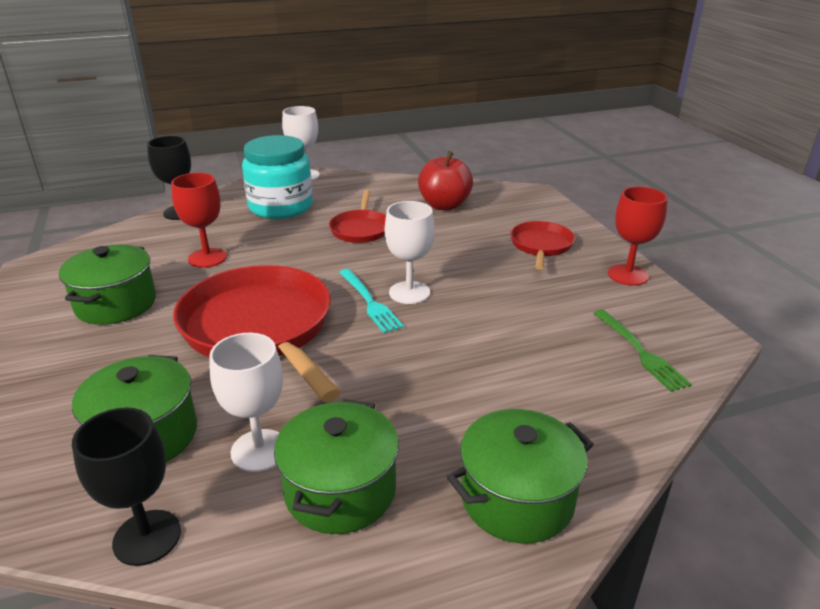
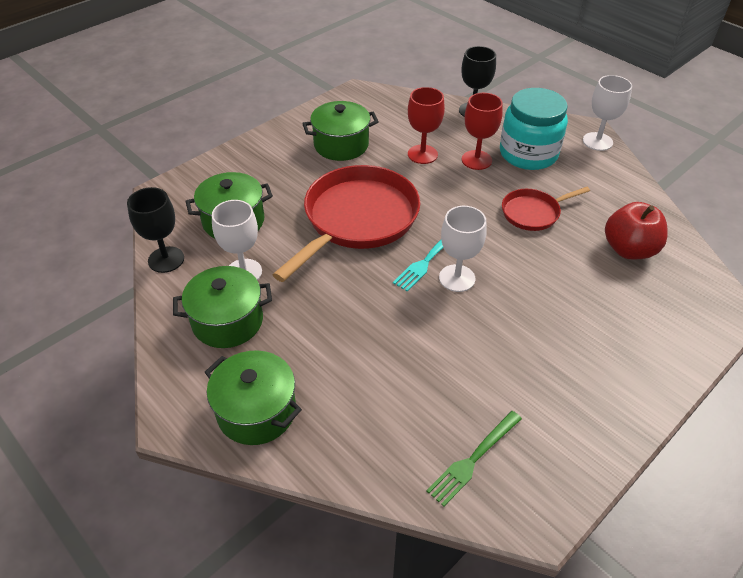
camera: 65 degrees right, 15 degrees up
red pan [510,221,575,270] -> none
red goblet [608,187,668,286] -> red goblet moved to [462,93,503,170]

